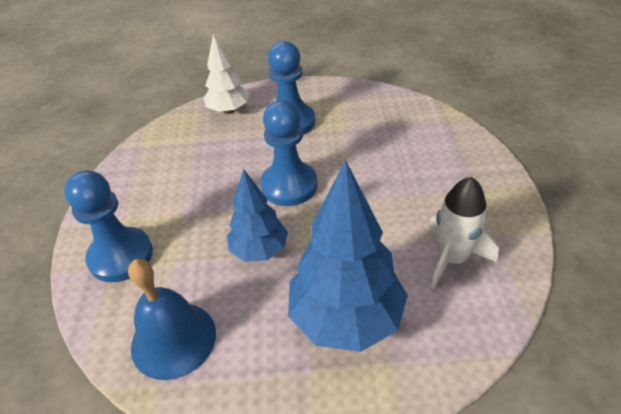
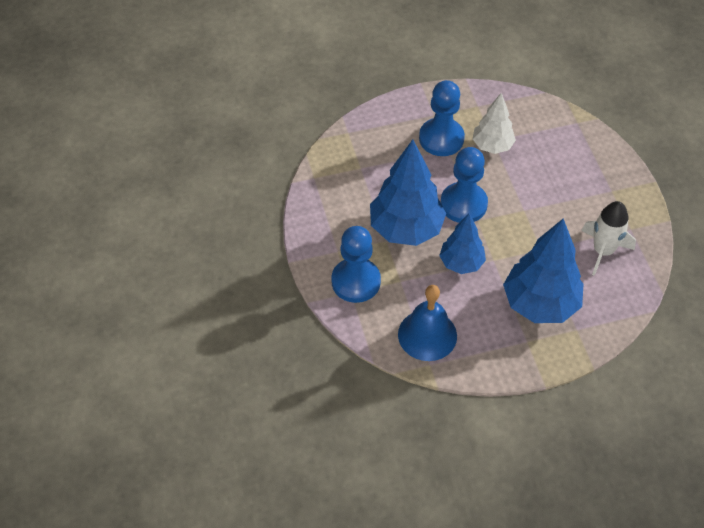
camera: 15 degrees left, 10 degrees up
white tree [204,34,249,114] -> white tree moved to [473,93,516,154]
none -> blue tree [370,140,446,246]

